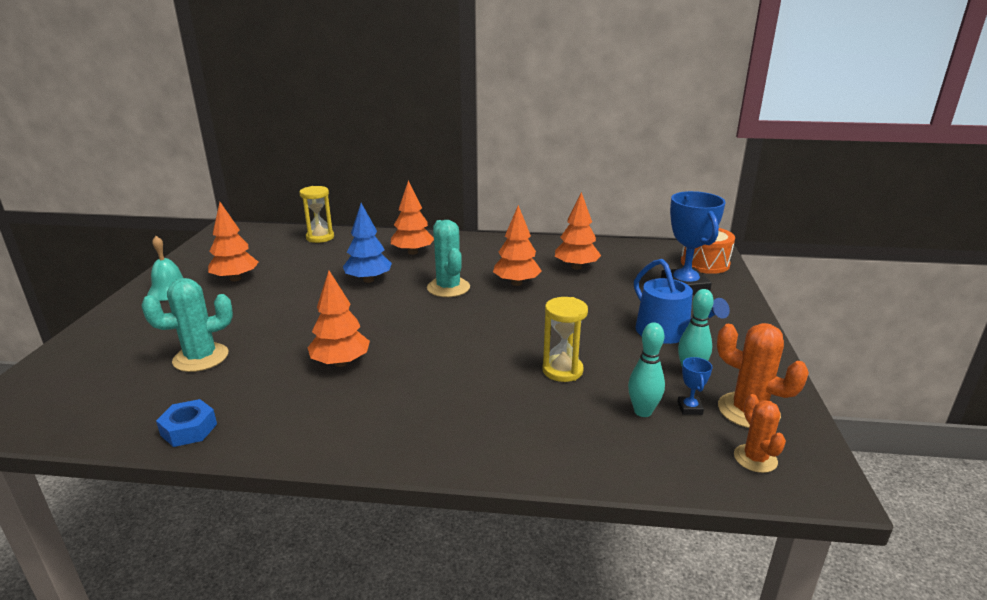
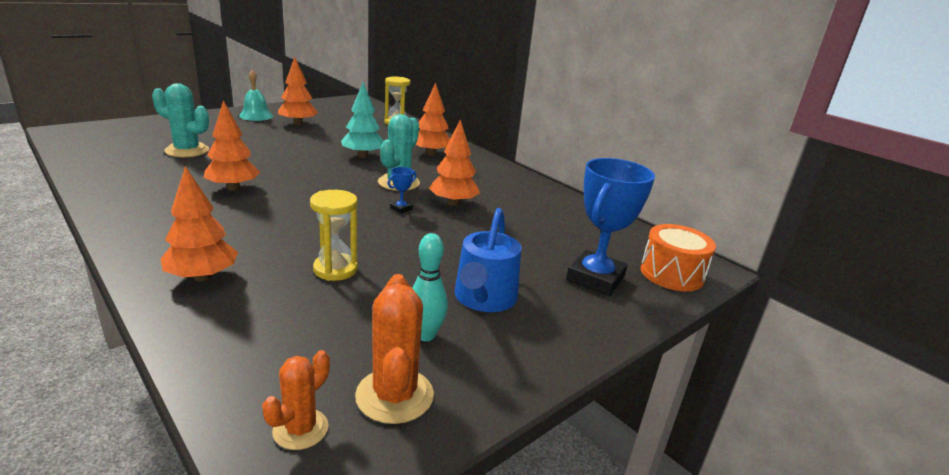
camera: 40 degrees right, 0 degrees up
blue nut [156,399,217,447] -> none
blue tree [343,203,392,283] -> turquoise tree [341,82,384,158]
orange tree [555,192,601,270] -> orange tree moved to [161,166,238,281]
turquoise bowling pin [628,322,665,417] -> none
blue trophy [677,357,712,415] -> blue trophy moved to [388,167,416,214]

